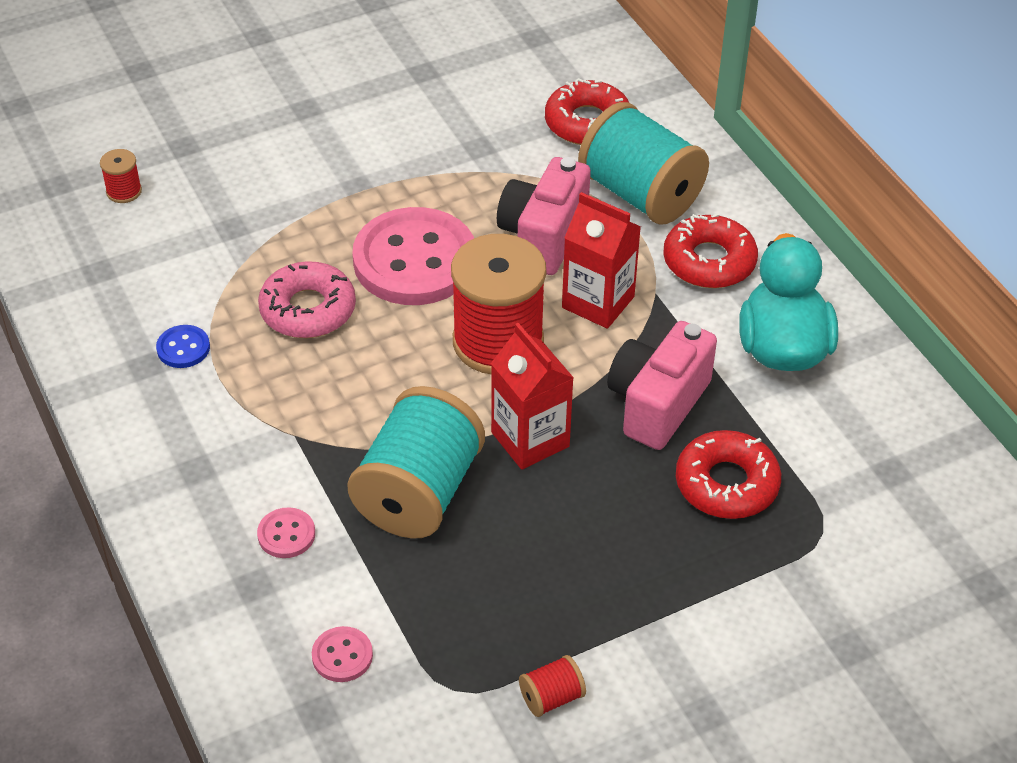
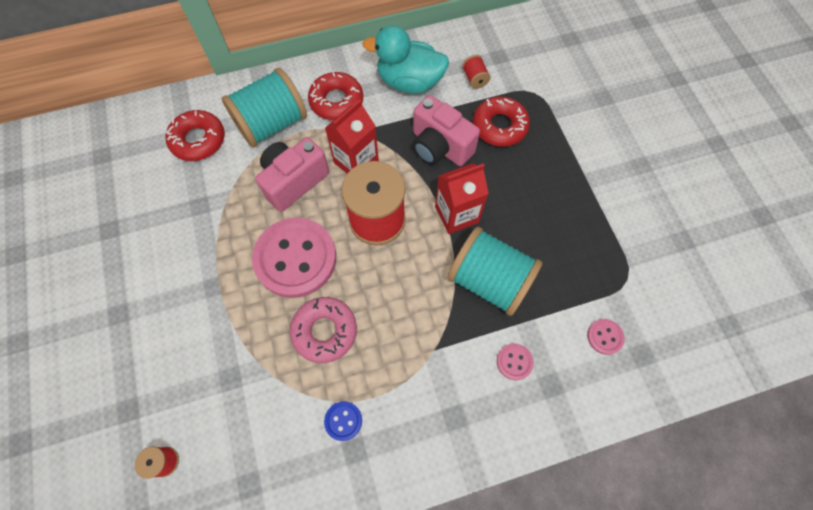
camera: 80 degrees left, 20 degrees up
pink camera [497,157,591,275] -> pink camera turned 105 degrees clockwise [255,137,329,212]
red spool [519,655,586,717] -> red spool moved to [462,55,491,89]

